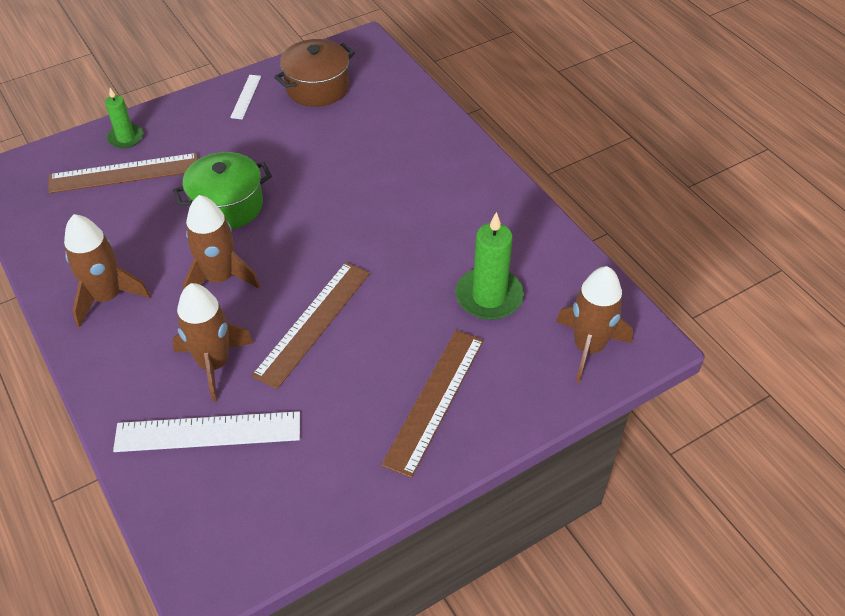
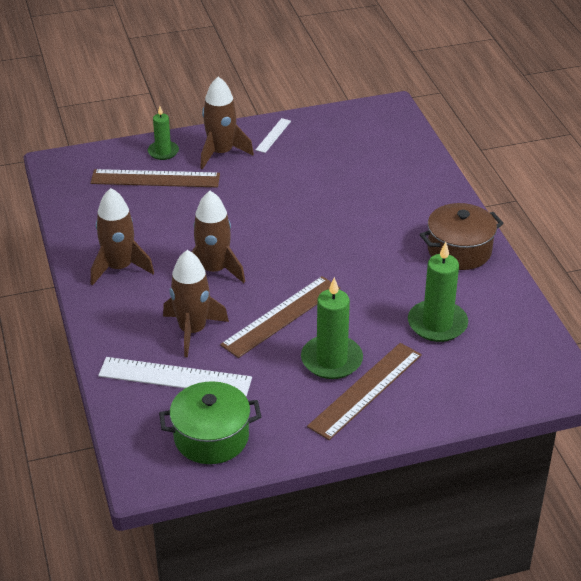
camera: 15 degrees right, 10 degrees down
green pot [173,152,272,229] -> green pot moved to [159,381,261,464]
brown pot [274,39,355,107] -> brown pot moved to [420,203,504,270]
brown rocket [556,266,633,383] -> brown rocket moved to [200,76,254,169]
none -> green candle [301,277,363,379]

